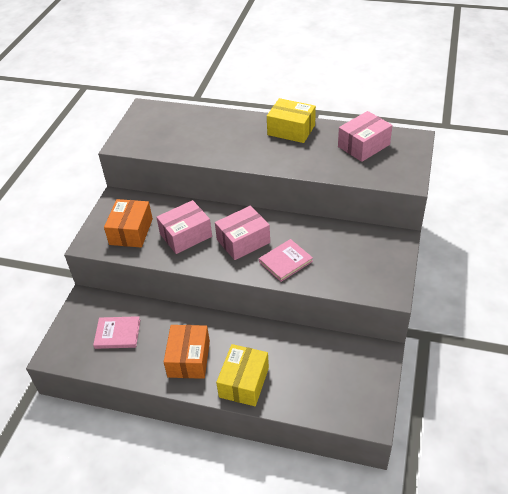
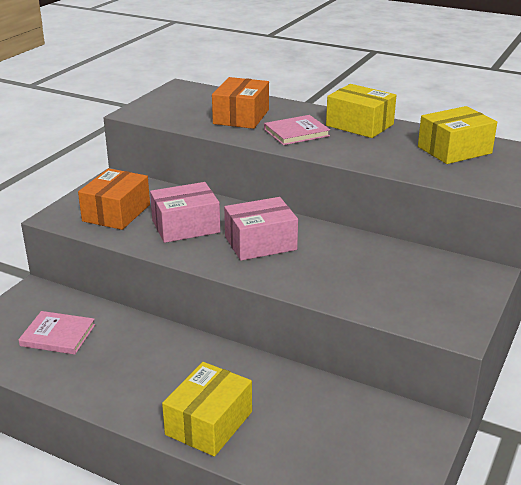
camera: 10 degrees right, 15 degrees down
orange box [164,325,210,379] -> orange box moved to [212,77,269,129]
pink book [259,239,313,282] -> pink book moved to [264,115,330,145]
pink box [338,111,392,162] -> yellow box [418,106,497,164]

